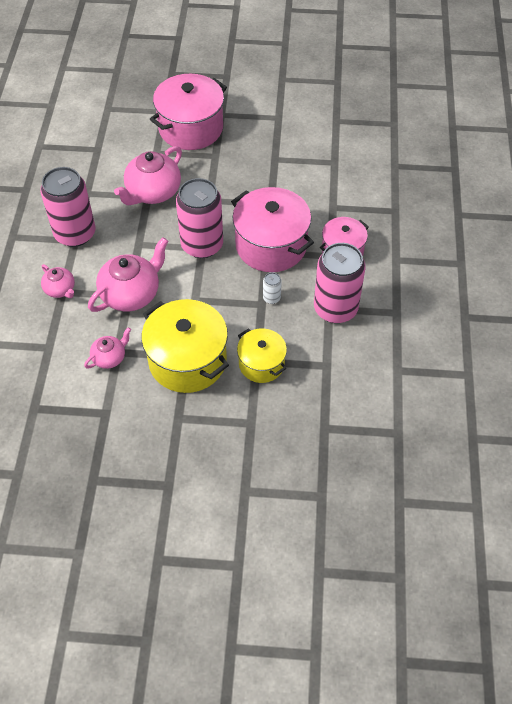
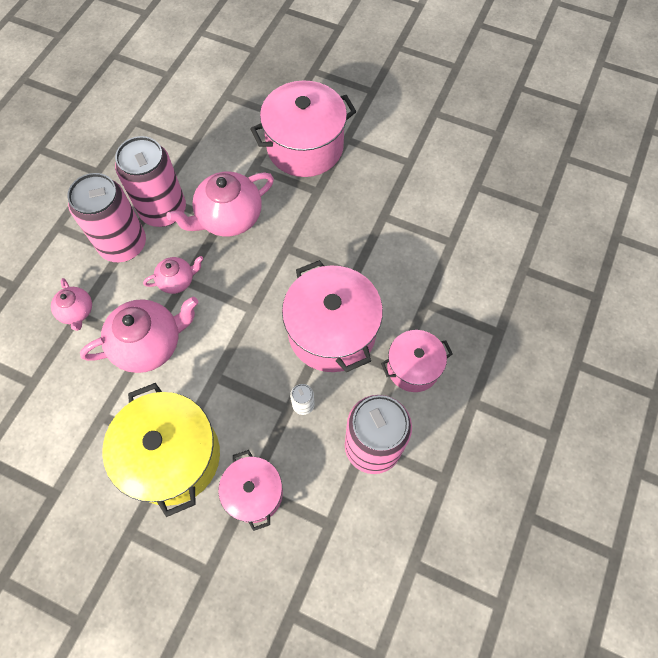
camera: 20 degrees right, 10 degrees up
pink teapot [84,327,131,369] -> pink teapot moved to [143,256,203,294]
pink can [176,178,223,258] -> pink can moved to [115,136,186,227]
yellow pot [237,328,287,383] -> pink pot [218,450,283,531]

